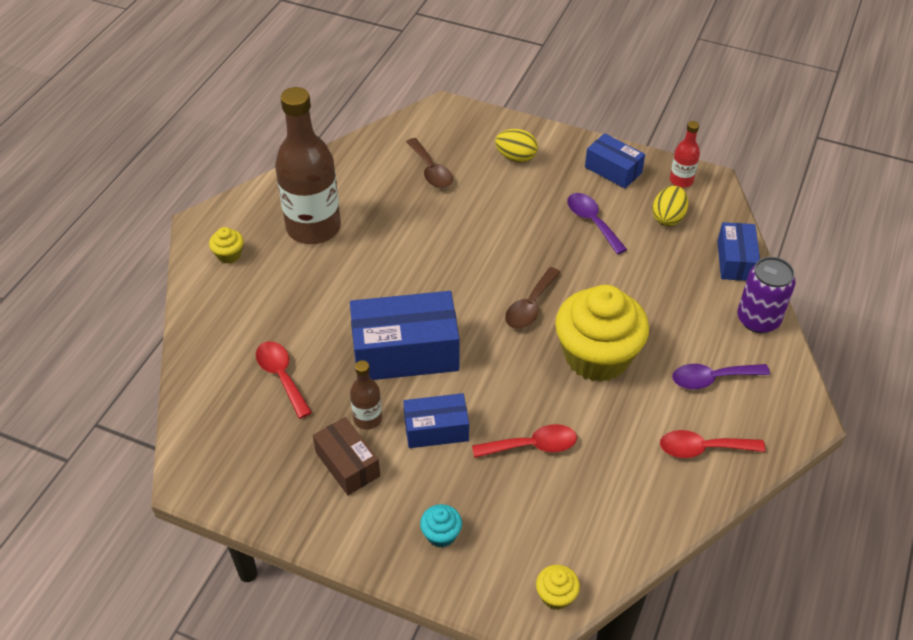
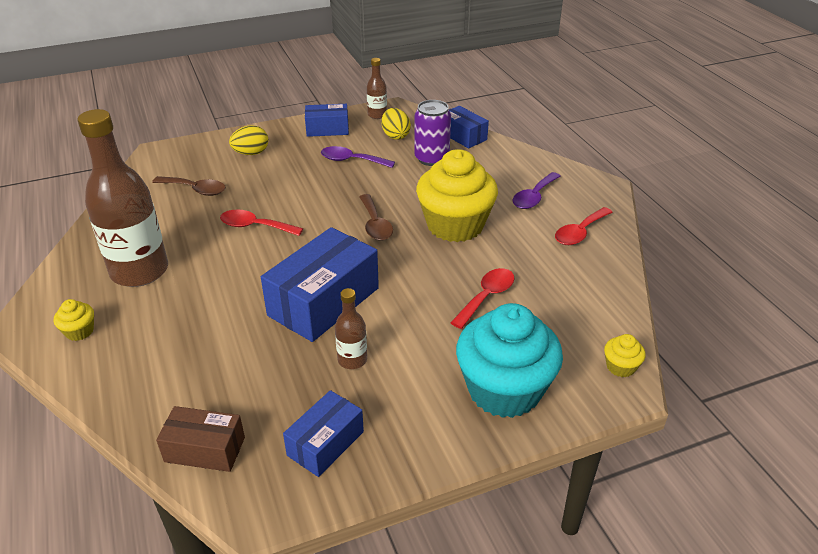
camera: 45 degrees left, 10 degrees down
red spoon [256,341,312,419] -> red spoon moved to [220,210,303,236]
brown box [313,417,380,495] -> brown box moved to [156,406,245,472]
blue box [403,393,469,448] -> blue box moved to [283,390,364,477]
turquoise cupcake [420,504,462,547] -> turquoise cupcake [456,303,563,418], size x2.47
red bottle [670,121,700,188] -> brown bottle [367,58,387,119]
purple can [737,257,796,333] -> purple can moved to [414,100,451,166]

